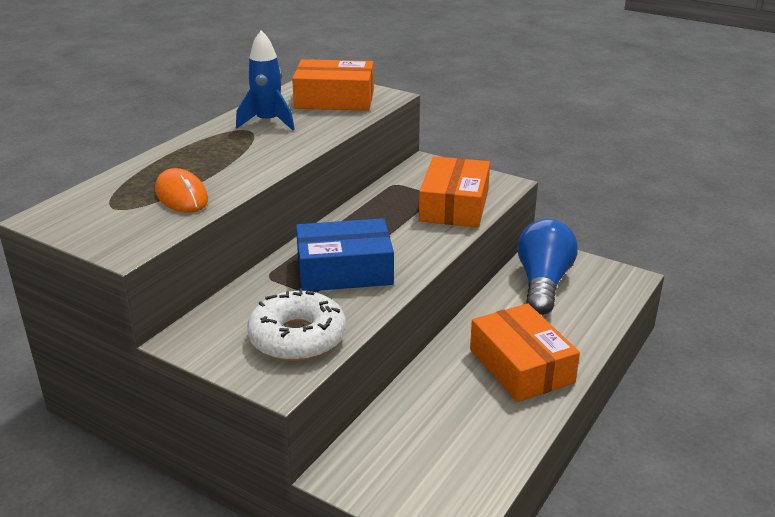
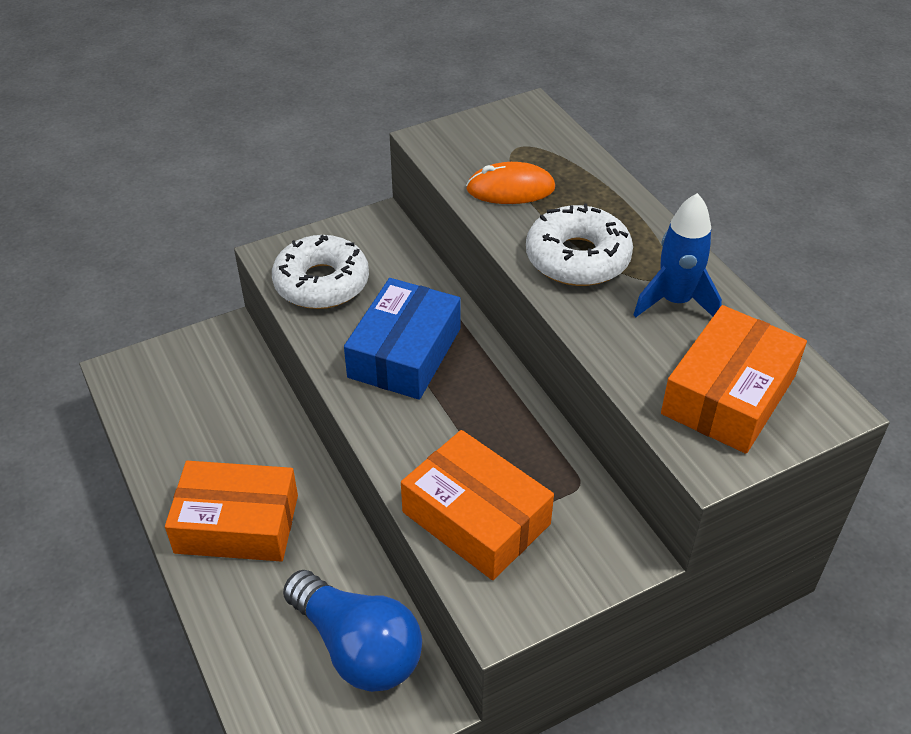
camera: 120 degrees right, 15 degrees up
none -> white donut [526,204,633,286]

